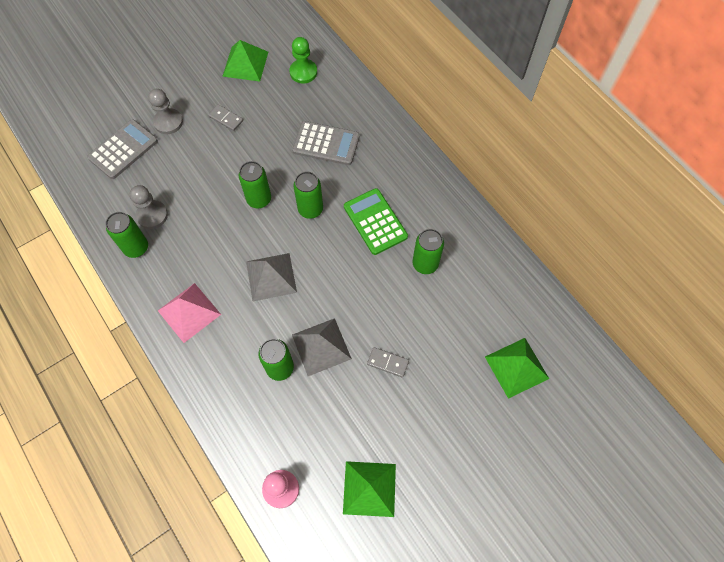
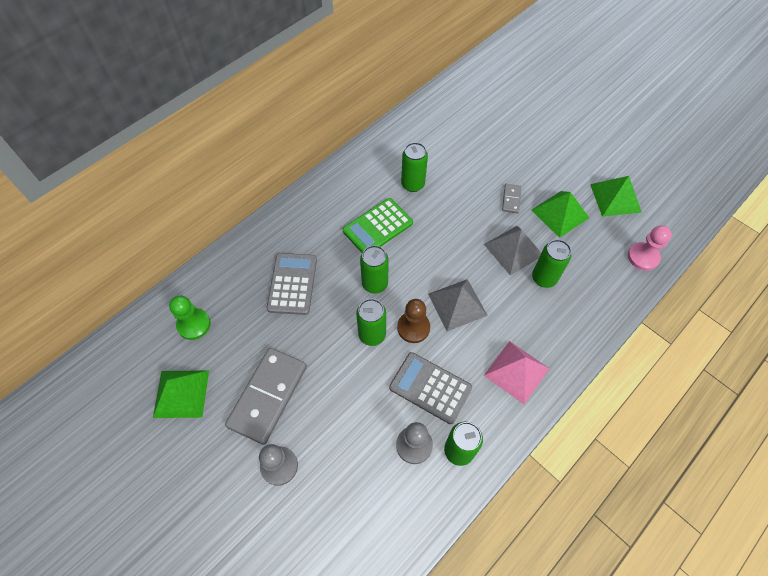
camera: 100 degrees left, 5 degrees down
grey calculator [87,119,158,179] -> grey calculator moved to [389,352,472,424]
grey domino [208,104,243,131] -> grey domino [225,348,307,445], size x2.24
green pyramid [485,338,549,399] -> green pyramid moved to [532,191,589,238]
none -> brown pawn [397,299,430,343]

